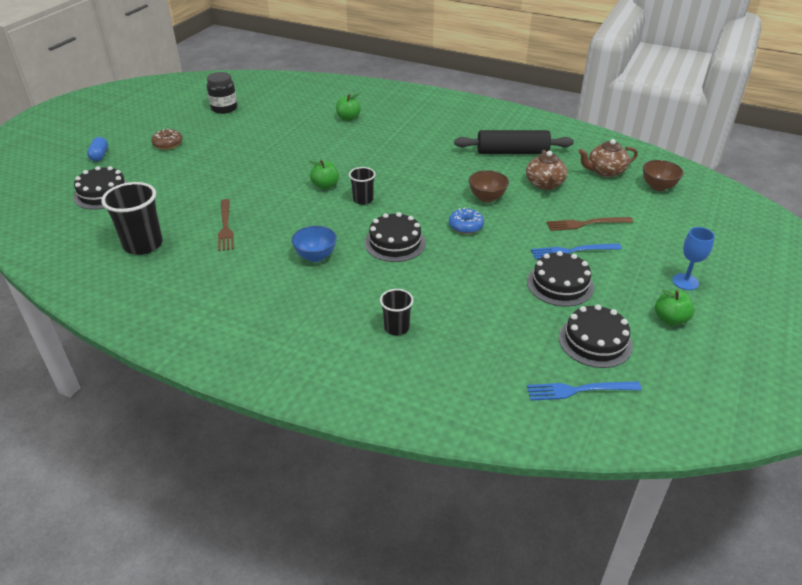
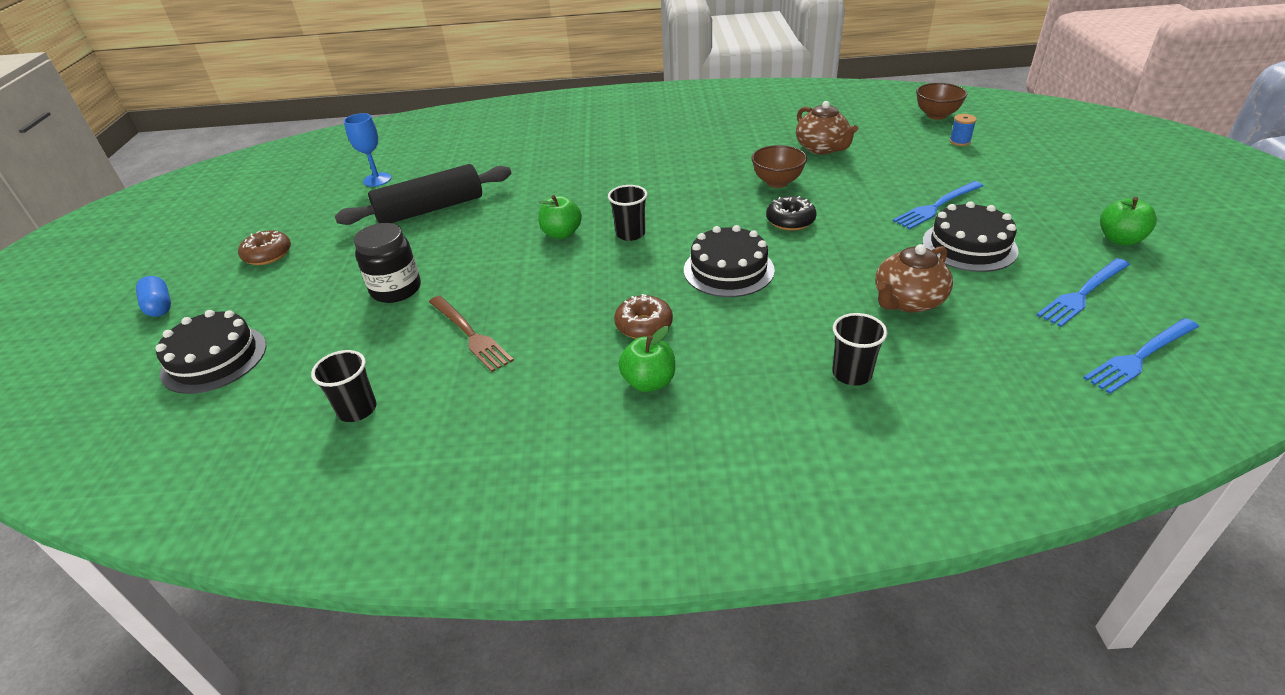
camera: 25 degrees left, 0 degrees up
black cup [101,182,163,255] -> black cup [311,350,377,422], size x0.57
black jar [207,72,237,114] -> black jar moved to [354,223,421,303]
blue bowl [292,226,337,262] -> brown donut [614,294,673,339]
green apple [336,93,361,121] -> green apple moved to [618,326,675,392]
blue donut [449,208,484,234] -> black donut [766,196,817,231]
black rolling pin [454,130,574,154] -> black rolling pin moved to [335,164,511,225]
brown fork [546,217,633,231] -> none
black cake [559,305,633,368] -> blue fork [1037,258,1130,327]
brown teapot [578,139,638,177] -> brown teapot moved to [875,244,953,313]
blue goblet [672,227,715,290] -> blue goblet moved to [344,113,391,187]
none -> blue spool [949,114,977,146]

